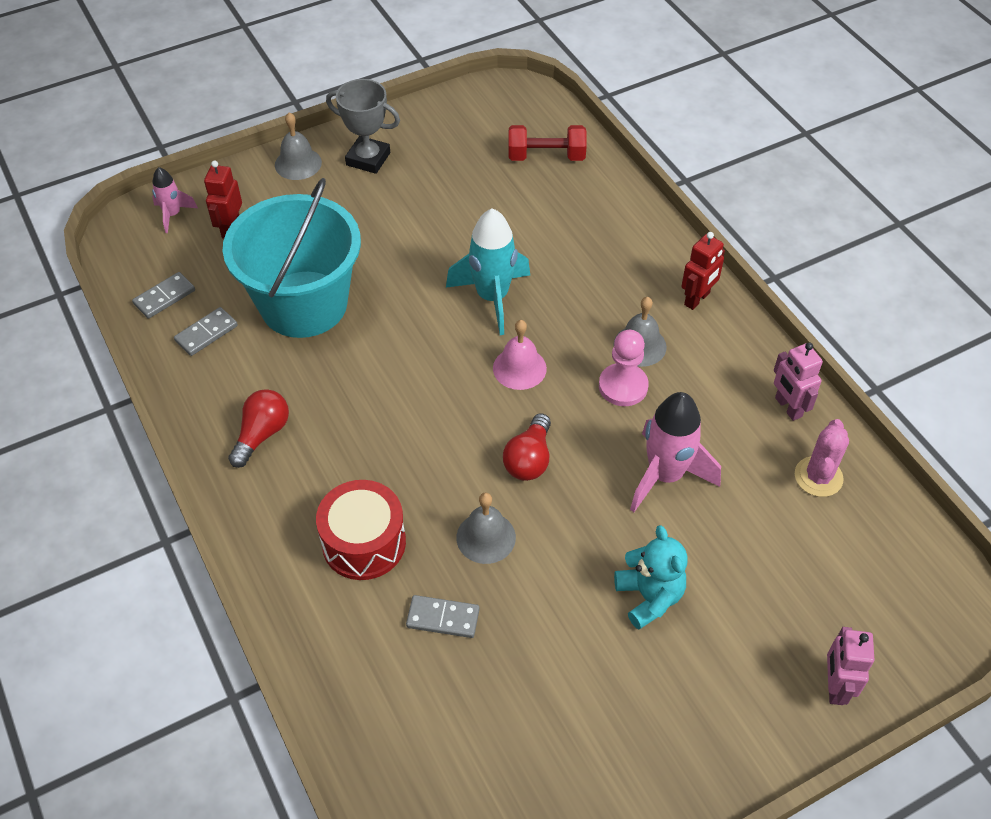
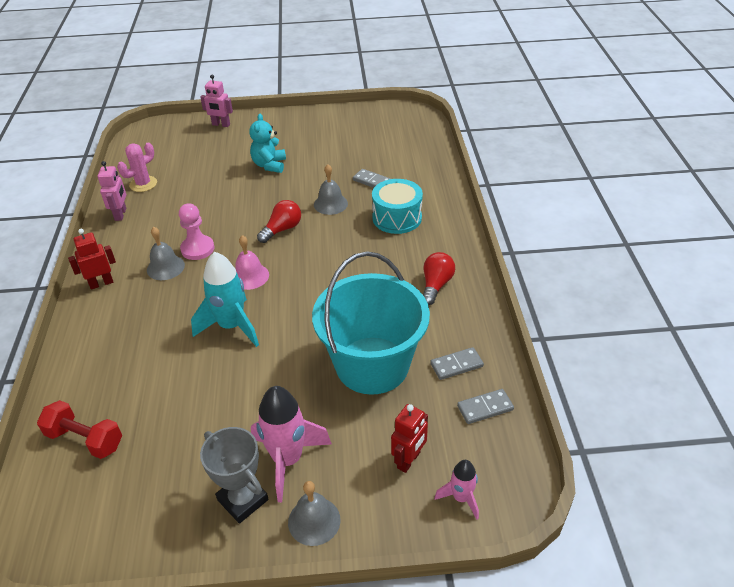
camera: 155 degrees left, 10 degrees down
red light bulb [228,389,289,468] -> red light bulb turned 150 degrees clockwise [423,252,455,305]
red drum [316,480,406,580] -> turquoise drum [372,179,423,234]
pink rocket [630,392,721,512] -> pink rocket moved to [251,386,332,502]
pink robot [827,627,874,705] -> pink robot turned 75 degrees clockwise [200,75,233,127]

